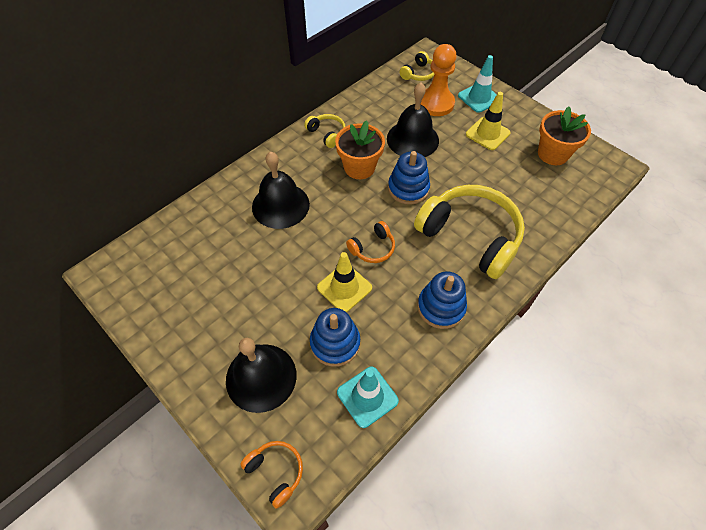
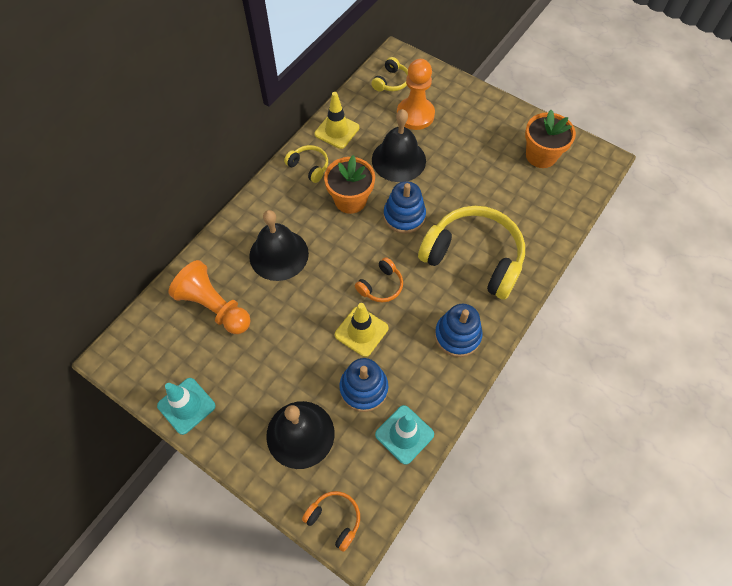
camera: 10 degrees left, 5 degrees up
turquoise traffic cone [458,55,497,113] -> turquoise traffic cone moved to [157,378,216,435]
yellow traffic cone [466,92,511,150] -> yellow traffic cone moved to [314,92,359,149]
none -> orange pawn [169,260,251,334]

